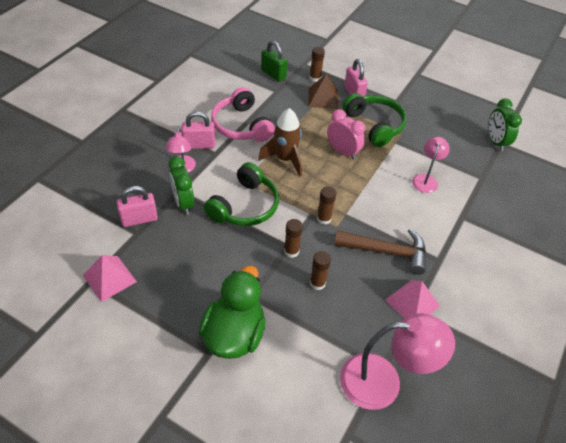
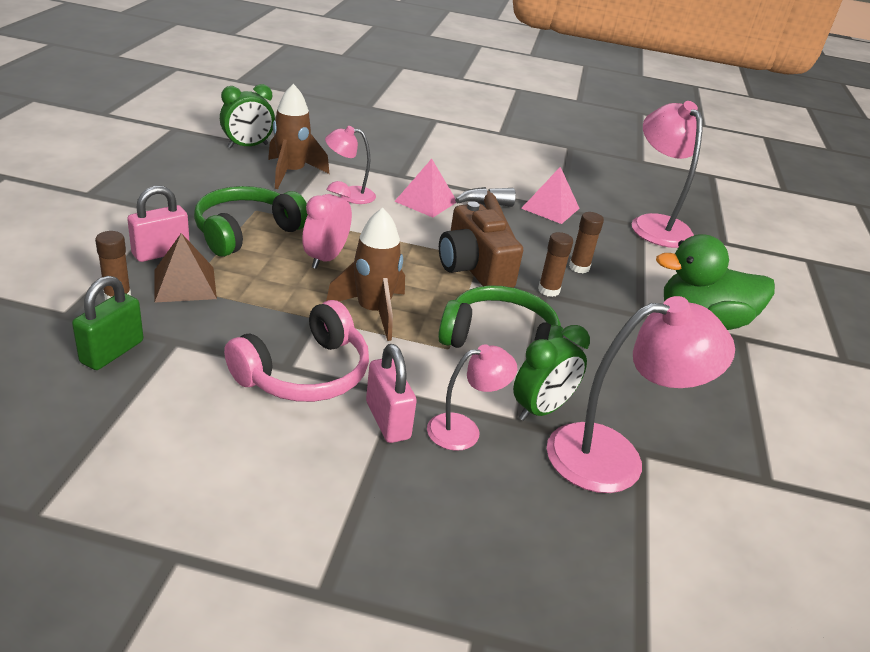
camera: 110 degrees left, 15 degrees down
pink pyramid [83,255,137,302] -> pink pyramid moved to [394,159,456,217]
pink padlock [116,186,158,227] -> pink lamp [547,296,735,493]
brown glue stick [317,186,336,225] -> brown camera [439,201,523,288]
none -> brown rocket [268,84,329,189]

